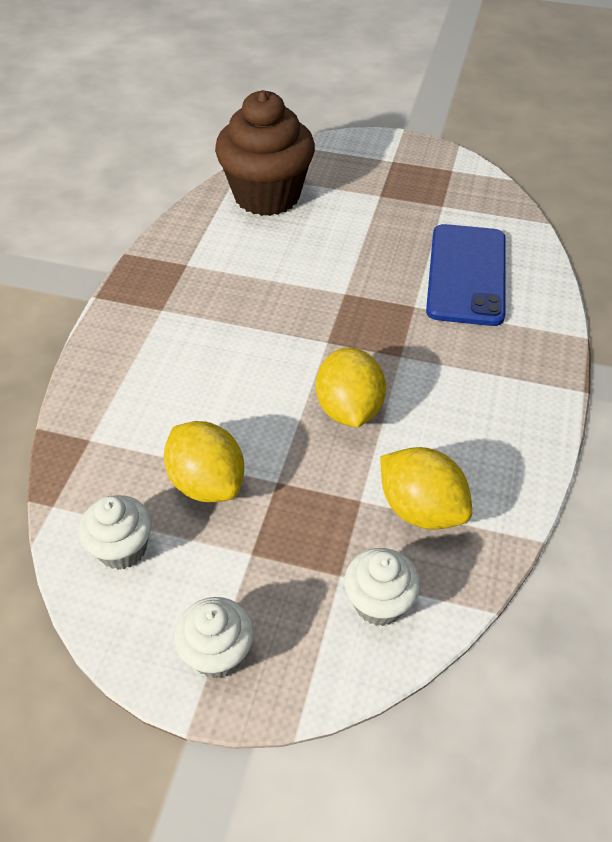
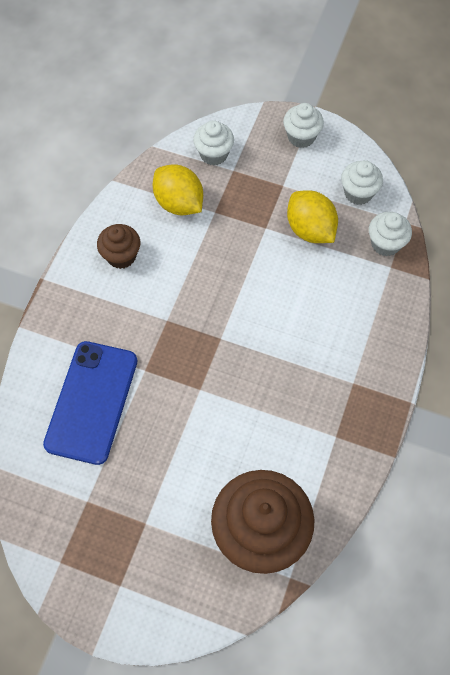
camera: 175 degrees left, 15 degrees up
yellow lemon [316,348,386,427] -> none
none -> brown cupcake [97,224,140,269]
none -> white cupcake [369,212,412,256]

